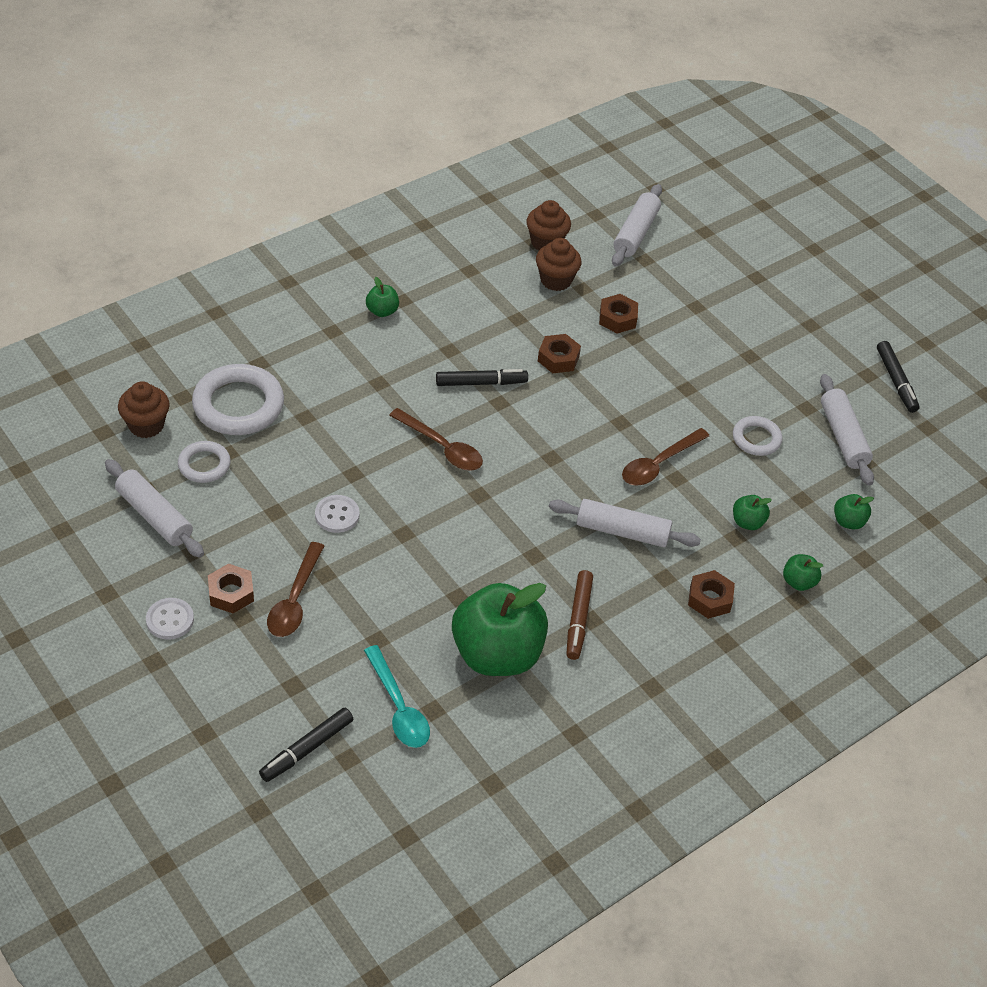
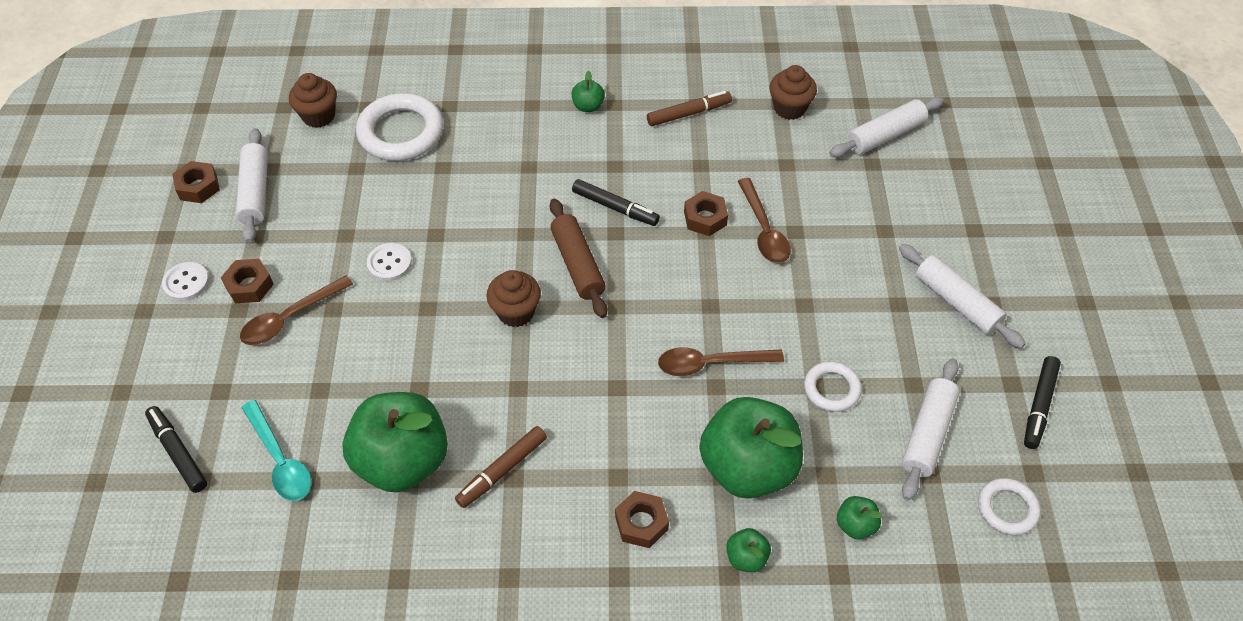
camera: 40 degrees right, 5 degrees up
white ring [178,441,231,483] -> white ring moved to [978,478,1041,535]
black marker [259,708,353,782] -> black marker turned 60 degrees clockwise [145,406,207,493]
turquoise spoon [364,645,430,748] -> turquoise spoon turned 45 degrees counterclockwise [241,400,312,501]
brown spoon [389,408,483,471] -> brown spoon moved to [738,178,791,263]
brown cupcake [536,238,582,291] -> brown cupcake moved to [486,270,541,327]
white rolling pin [549,499,701,547] -> white rolling pin moved to [899,244,1026,348]
brown nut [599,294,638,334] -> brown nut moved to [173,161,220,203]
green apple [733,495,772,530] -> green apple [700,397,803,499], size x2.40
none -> brown rolling pin [550,199,607,318]
none -> brown marker [647,91,732,126]

